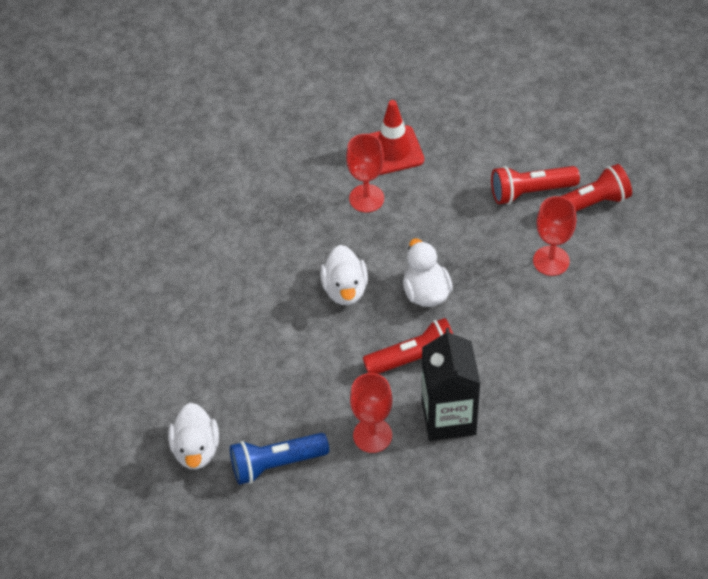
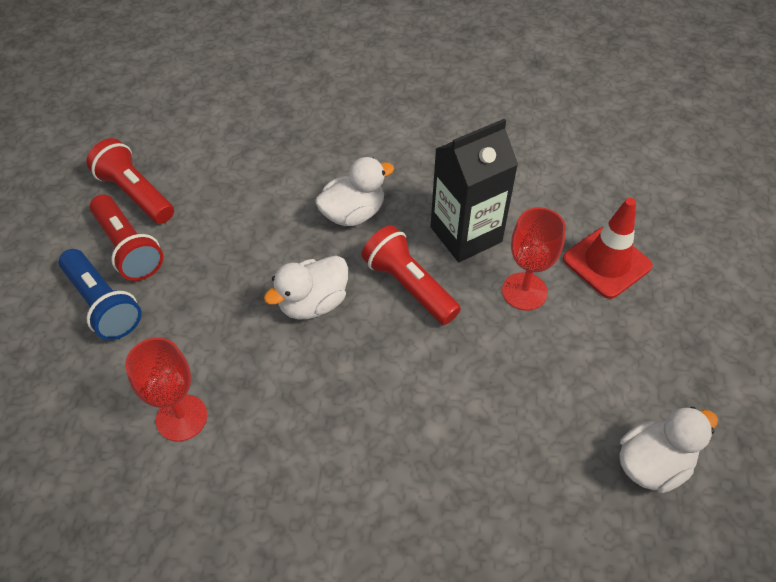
camera: 115 degrees left, 0 degrees up
blue flashlight [230,433,329,485] -> blue flashlight moved to [58,249,142,340]
white duck [320,245,368,305] -> white duck moved to [315,157,394,226]
red traffic cone [370,100,424,175] -> red traffic cone moved to [563,198,653,299]
red goblet [533,196,576,276] -> none

